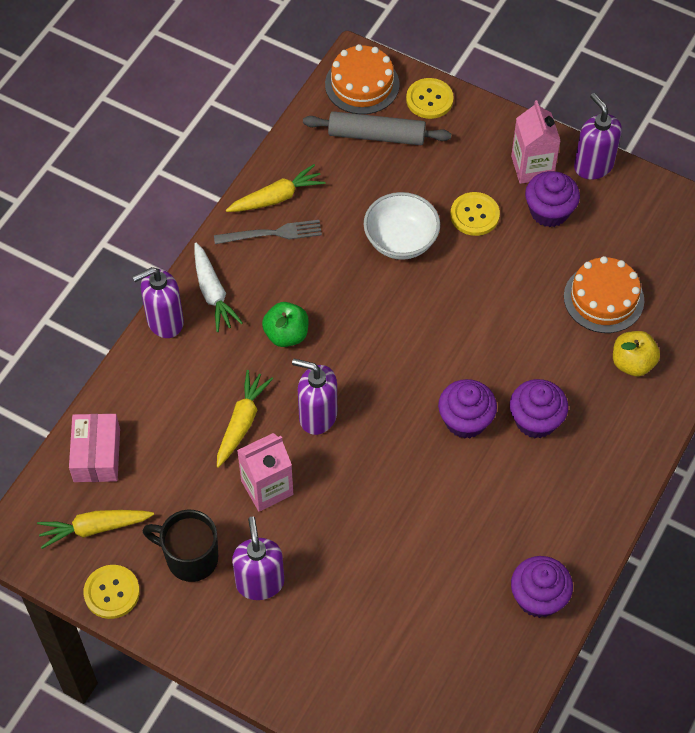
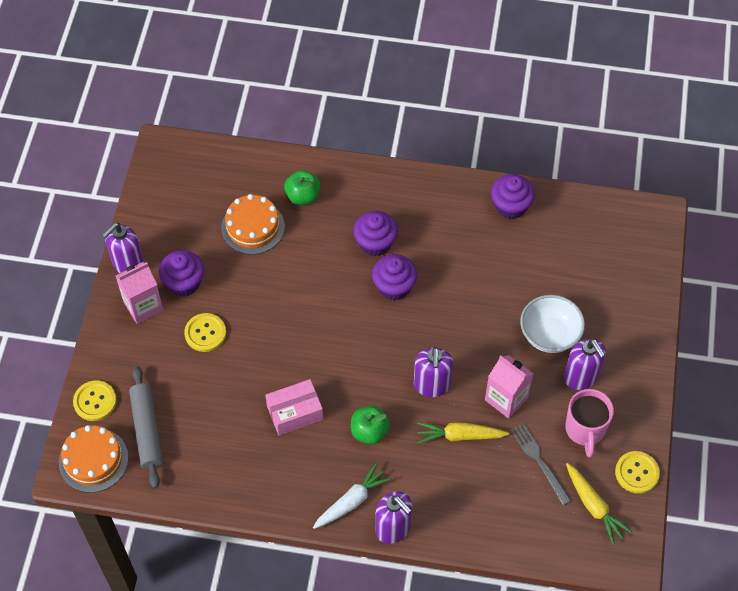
camera: 110 degrees left, 0 degrees up
pink box [69,414,120,482] -> pink box moved to [265,379,323,435]
black mug [143,510,218,582] -> pink mug [565,389,614,457]
grey fork [214,220,322,244] -> grey fork moved to [511,423,571,506]
yellow carrot [226,164,326,212] -> none
purple soap dispenser [232,517,284,600] -> purple soap dispenser turned 90 degrees counterclockwise [564,339,606,390]
white bowl [363,192,440,260] -> white bowl moved to [520,295,585,353]
yellow apple [613,331,660,377] -> green apple [284,170,320,205]

